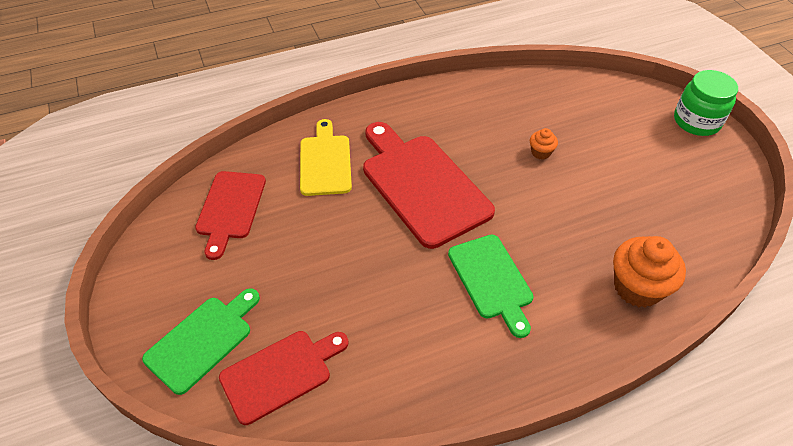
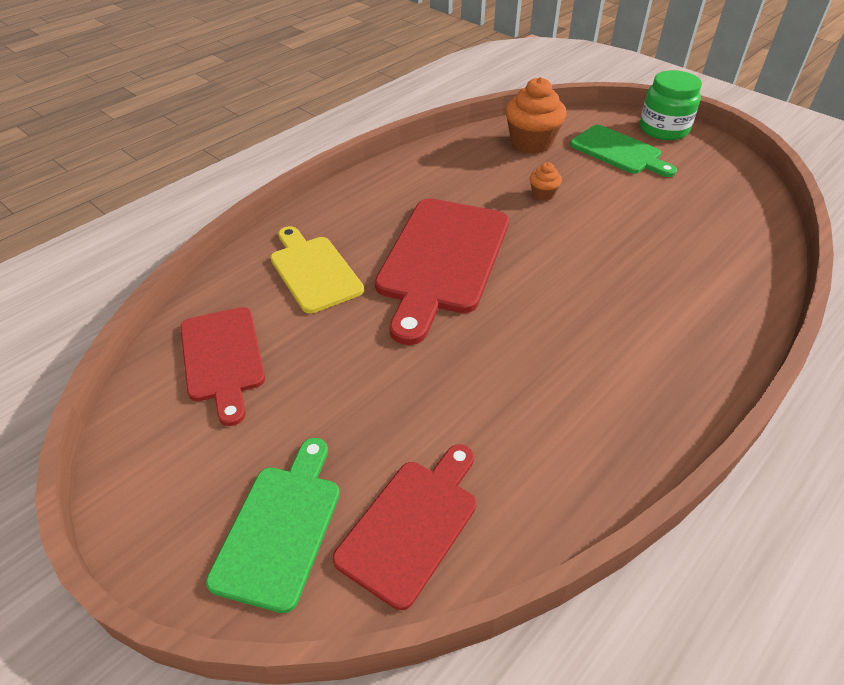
camera: 25 degrees left, 5 degrees down
red cutting board [363,122,495,249] -> red cutting board turned 105 degrees counterclockwise [375,198,509,345]
green cutting board [448,235,533,338] -> green cutting board moved to [570,125,677,177]
orange cupcake [613,236,686,307] -> orange cupcake moved to [505,77,566,154]

